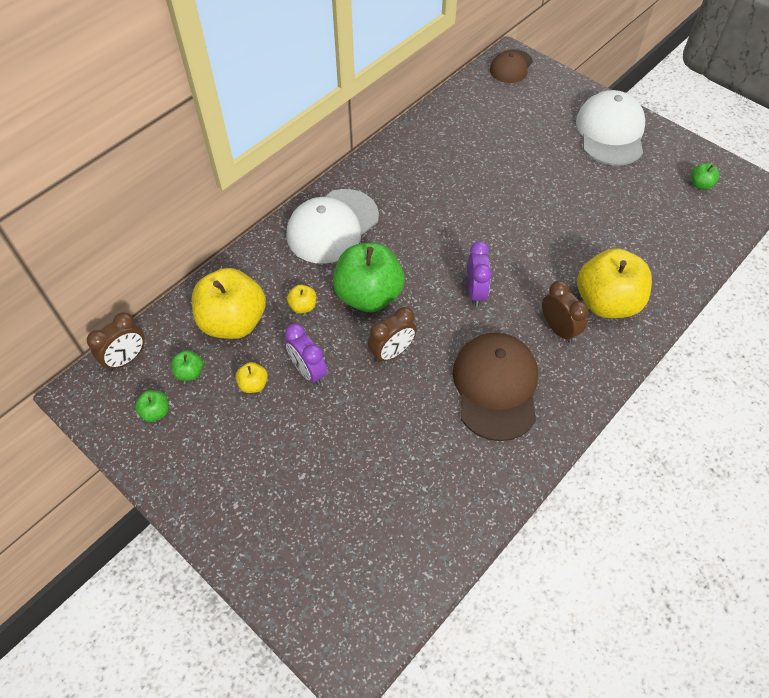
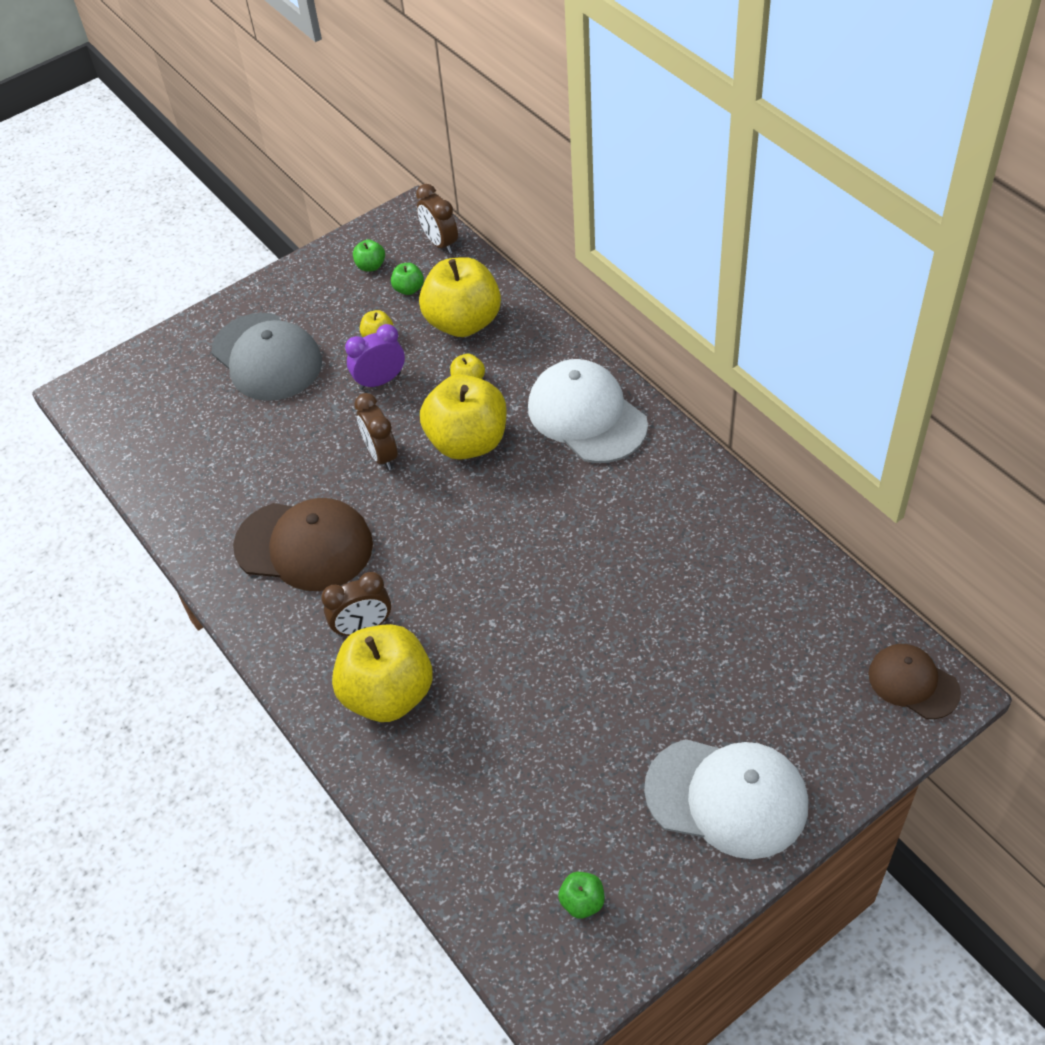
camera: 105 degrees right, 5 degrees down
green apple [333,243,405,313] -> yellow apple [420,374,507,459]
purple clock [467,241,492,307] -> none
none -> grey cap [211,313,322,401]

